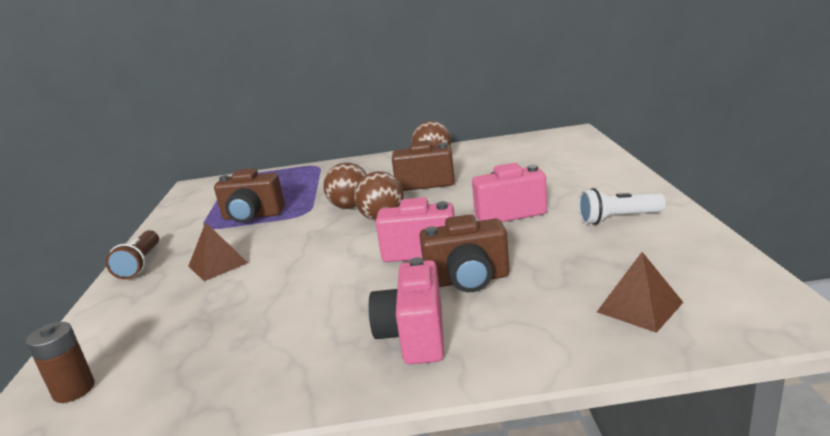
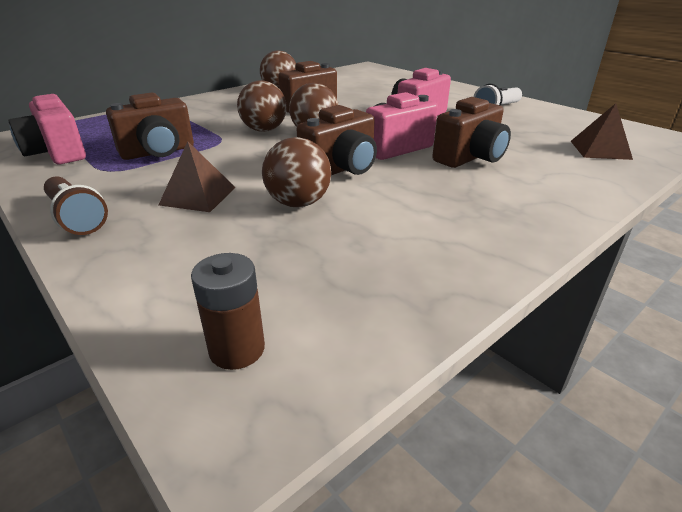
camera: 40 degrees left, 10 degrees up
pink camera [369,257,444,364] -> pink camera moved to [8,94,86,164]
none -> brown ball [262,137,331,207]
none -> brown camera [296,105,377,175]

